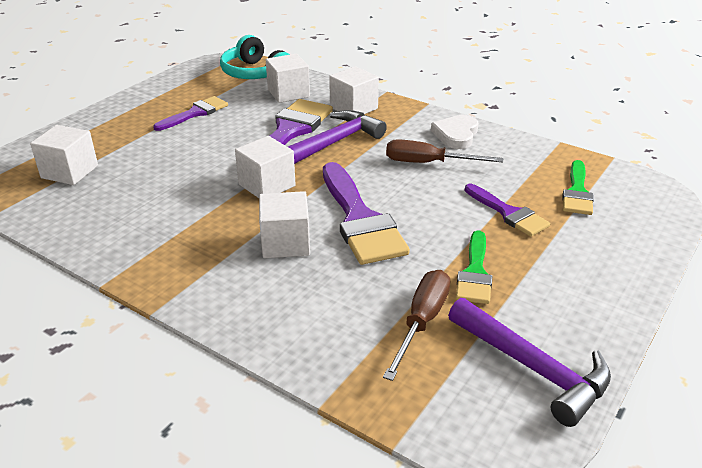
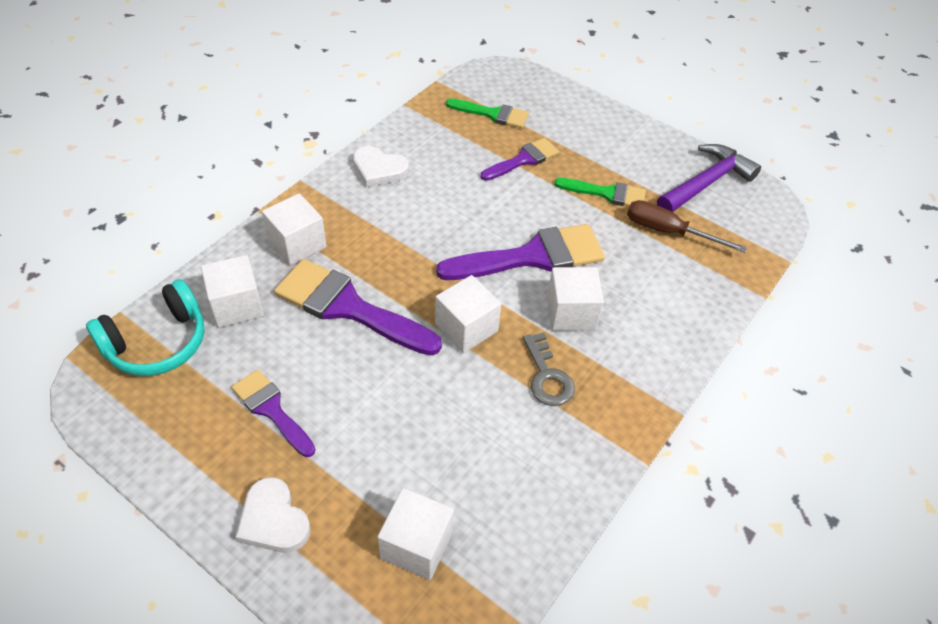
camera: 90 degrees left, 15 degrees up
purple hammer [288,110,387,164] -> none
brown screwdriver [386,139,503,163] -> none
none -> white heart [236,477,311,553]
none -> grey key [523,332,575,406]

